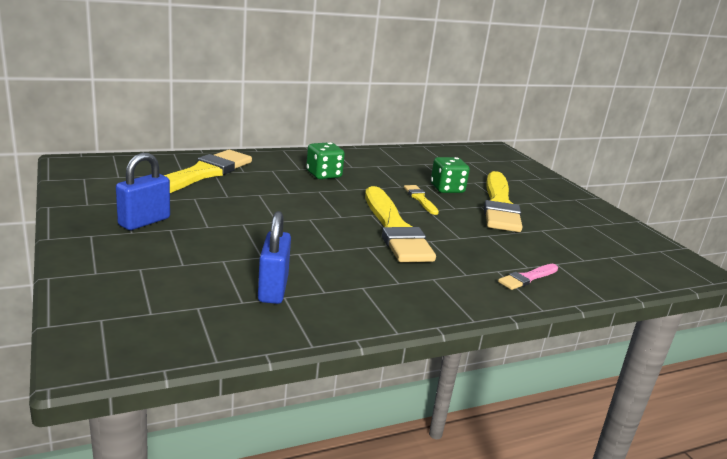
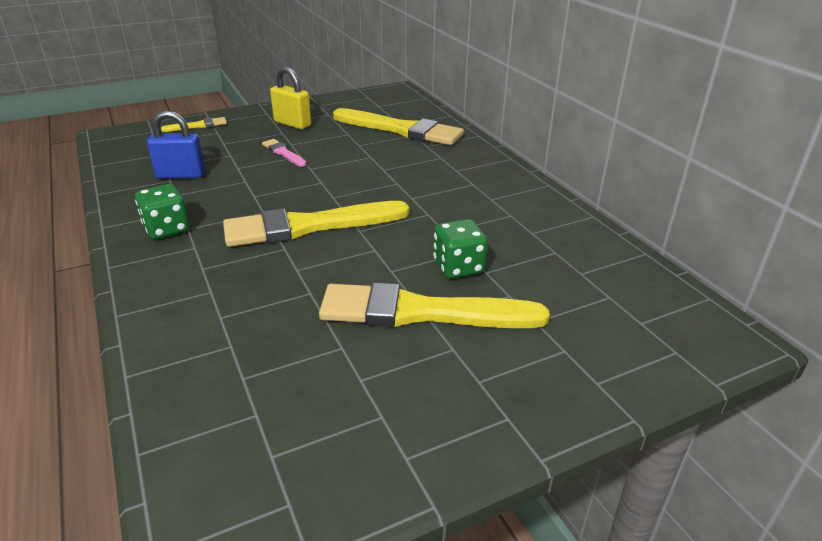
camera: 90 degrees right, 10 degrees up
blue padlock [116,153,170,230] -> yellow padlock [270,67,311,129]
green dice [306,142,345,179] -> green dice moved to [135,184,190,239]
yellow brush [404,185,439,215] -> yellow brush moved to [161,117,227,132]
pink brush [498,264,558,290] -> pink brush moved to [262,139,306,166]

